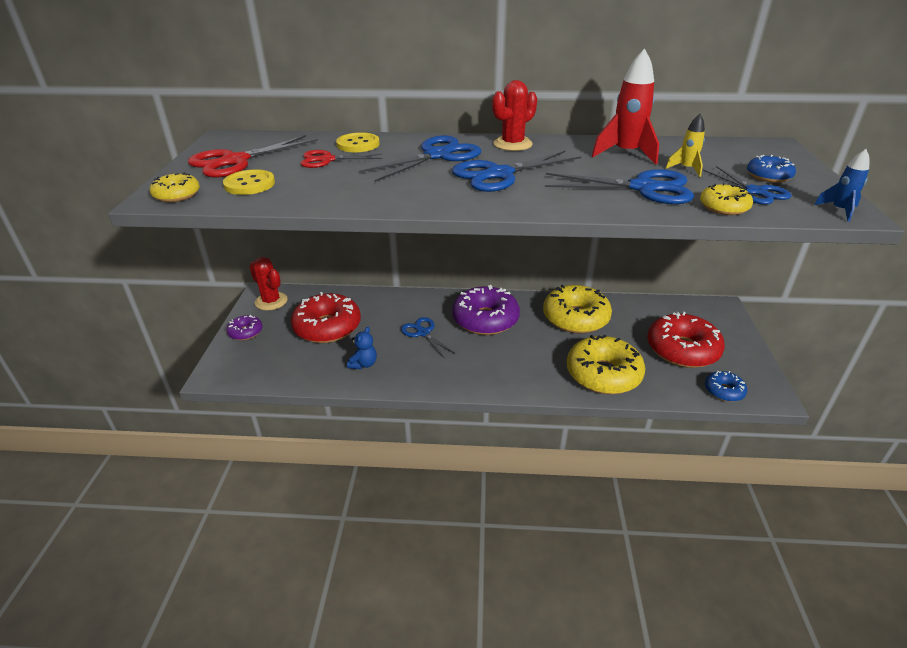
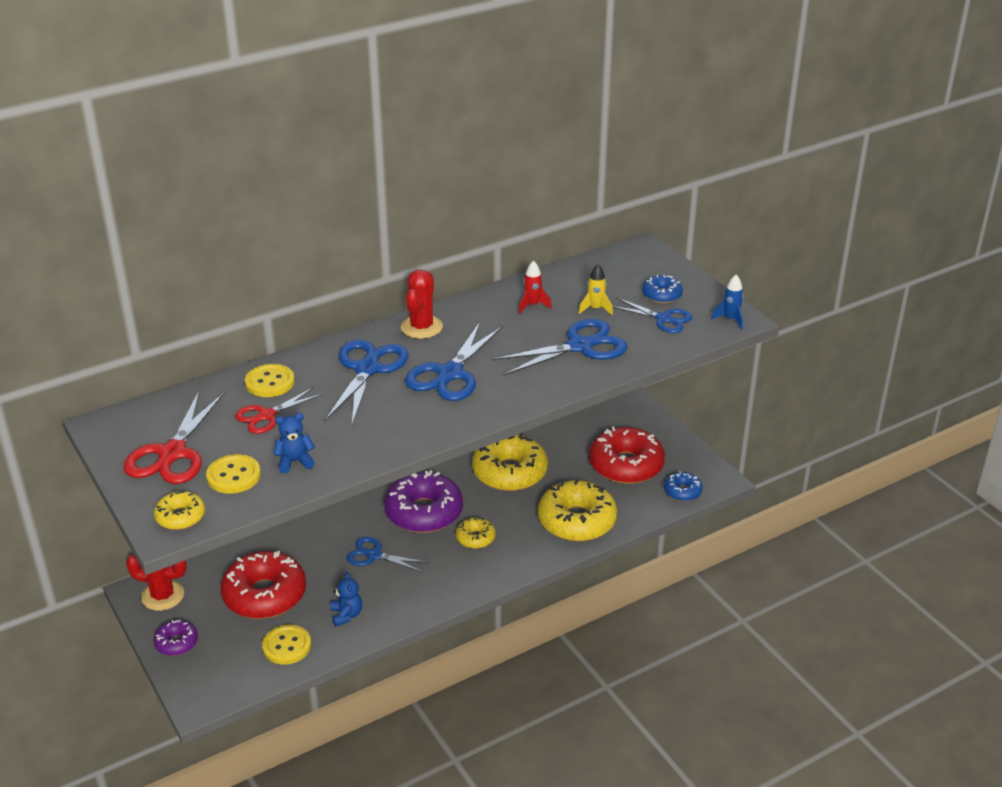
camera: 35 degrees left, 0 degrees up
red rocket [592,48,659,165] -> red rocket [519,261,552,313], size x0.53
yellow donut [700,183,753,215] -> yellow donut moved to [456,518,496,549]
none -> yellow button [262,625,311,665]
none -> blue teddy bear [274,413,315,473]

